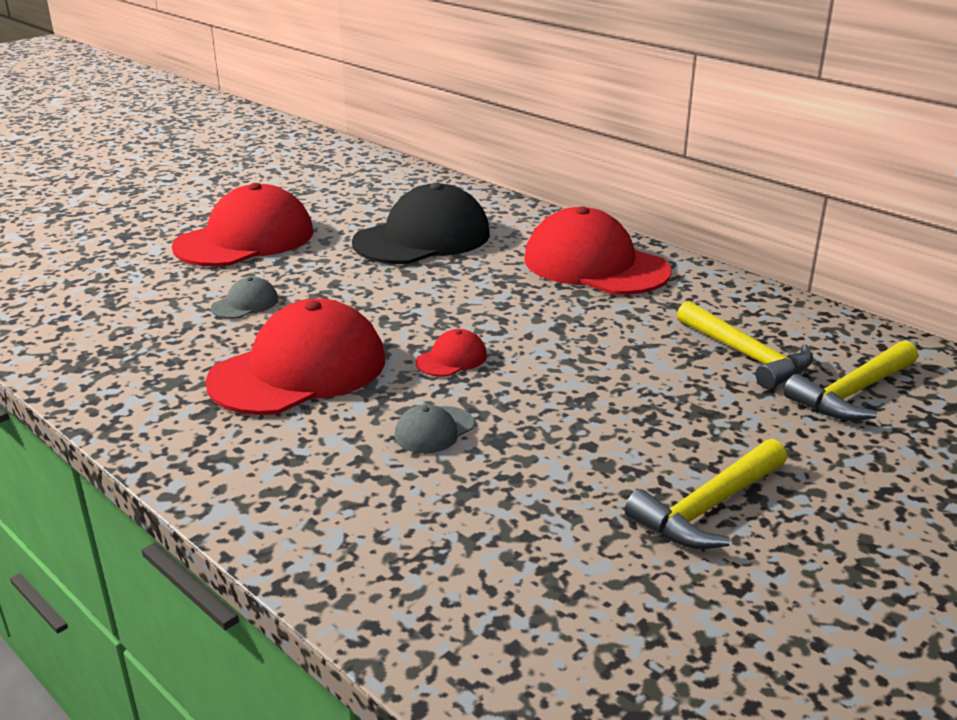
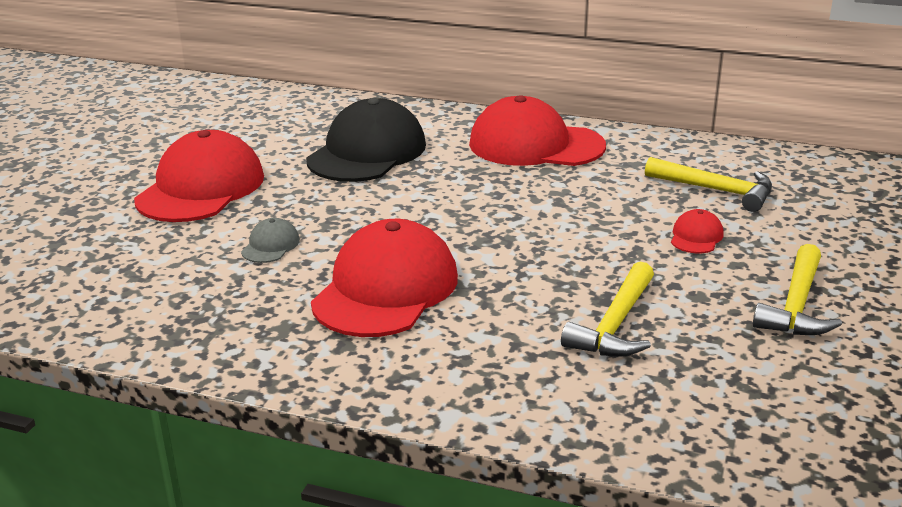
camera: 25 degrees left, 0 degrees up
grey cap [395,404,474,453] -> none
red cap [416,329,487,377] -> red cap moved to [671,209,724,253]
yellow hammer [784,341,918,420] -> yellow hammer moved to [561,262,654,357]

